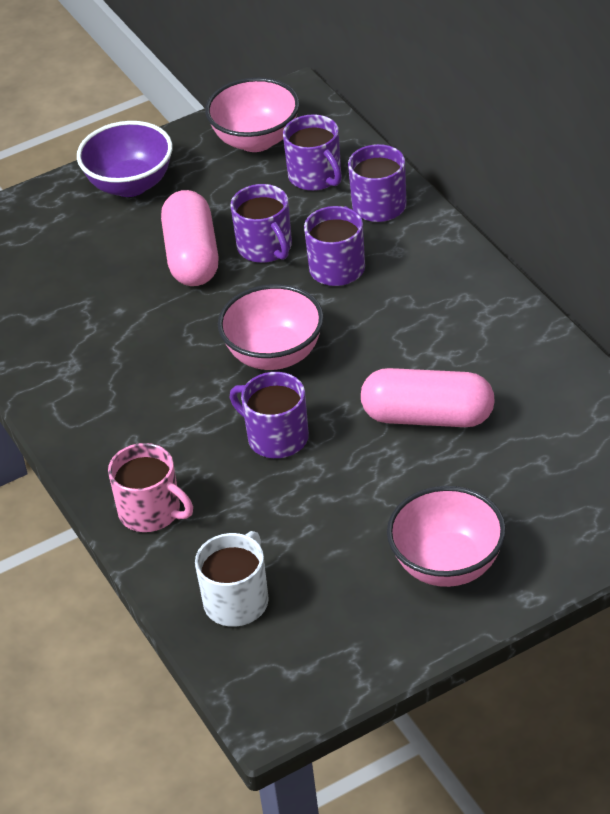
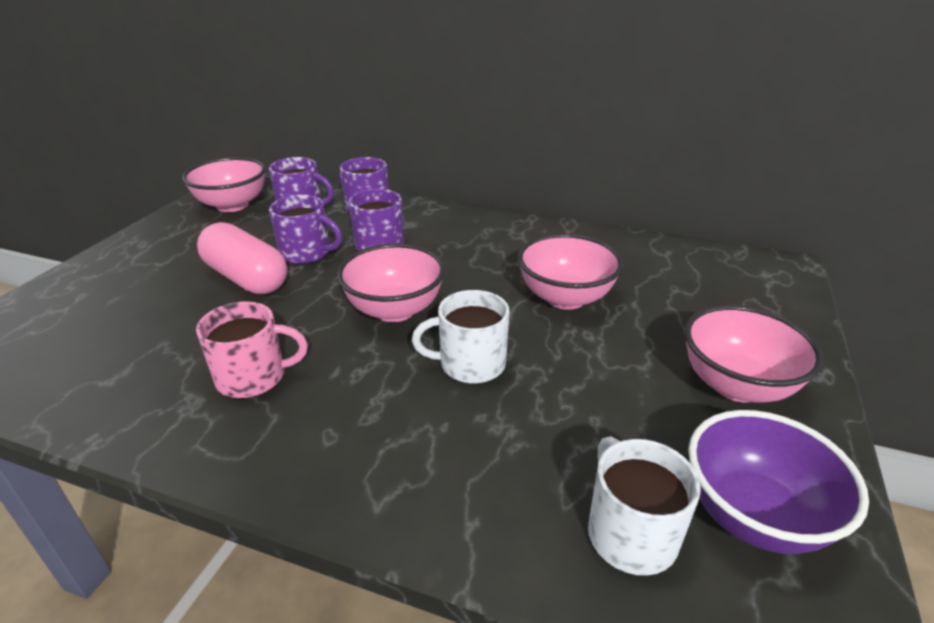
camera: 45 degrees left, 10 degrees down
purple bowl [77,121,173,197] -> purple bowl moved to [688,410,869,554]
pink mug [108,443,193,532] -> pink mug moved to [196,301,308,398]
purple mug [230,372,309,458] -> white mug [412,290,509,384]
pink capsule [361,368,495,427] -> pink bowl [518,233,624,310]

